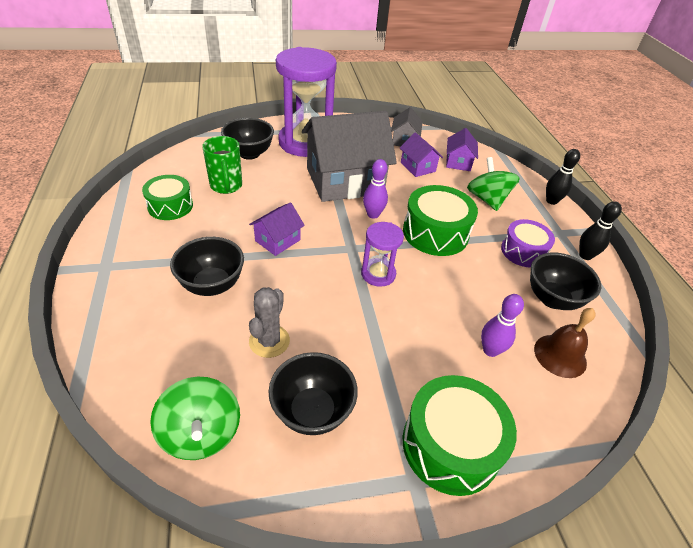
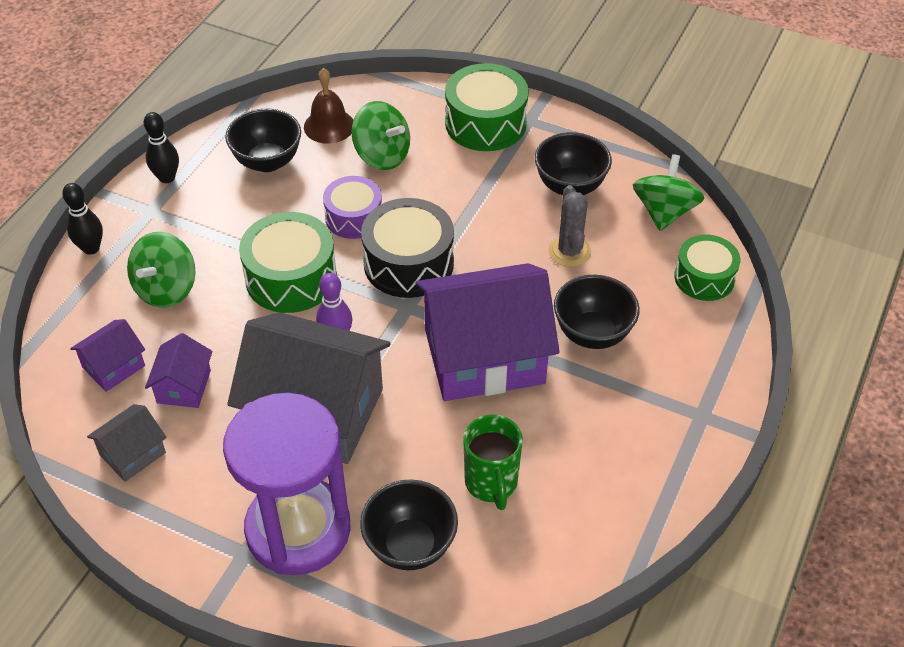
camera: 140 degrees left, 5 degrees up
green drum [142,175,193,220] -> green drum moved to [674,234,740,301]
green mug [202,136,242,194] -> green mug turned 150 degrees clockwise [463,414,523,510]
purple house [249,202,305,256] -> purple house [415,263,560,401], size x2.21
grey cactus [249,287,290,358] -> grey cactus turned 60 degrees counterclockwise [548,185,591,267]
purple hourglass [361,222,404,287] -> black drum [361,198,454,298]
purple bowling pin [481,294,524,357] -> green spinning top [351,101,410,170]
purple drum [501,219,555,267] -> purple drum moved to [323,176,382,239]

